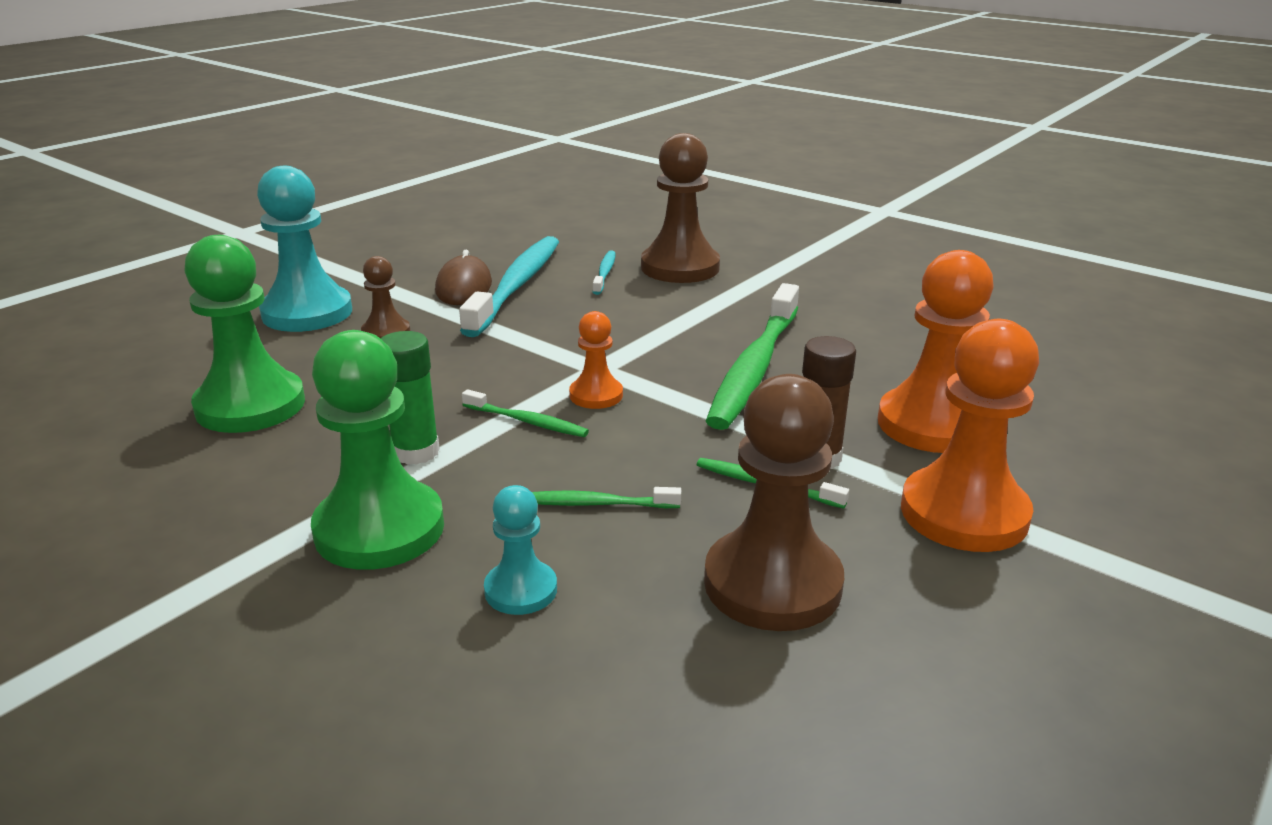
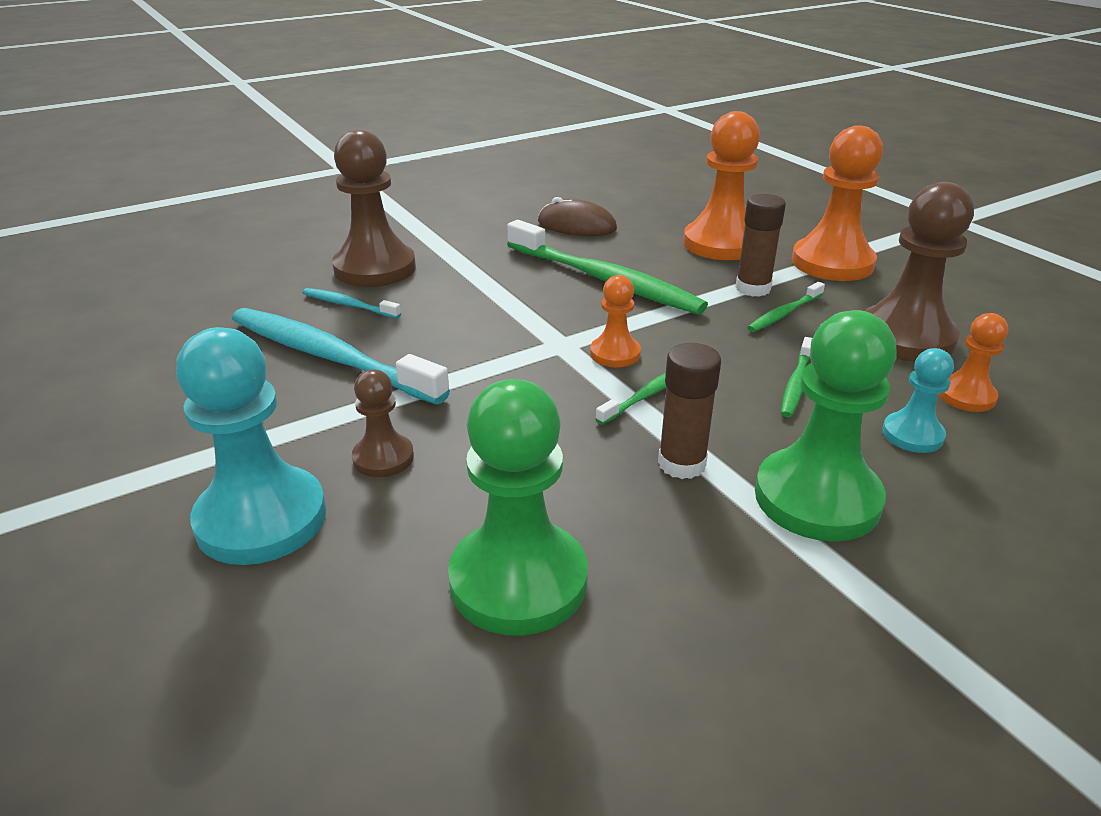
camera: 70 degrees left, 5 degrees up
green glue stick [380,331,440,465] -> brown glue stick [658,343,721,479]
brown mouse [435,250,492,305] -> brown mouse moved to [538,197,617,236]
none -> orange pawn [938,313,1008,412]

